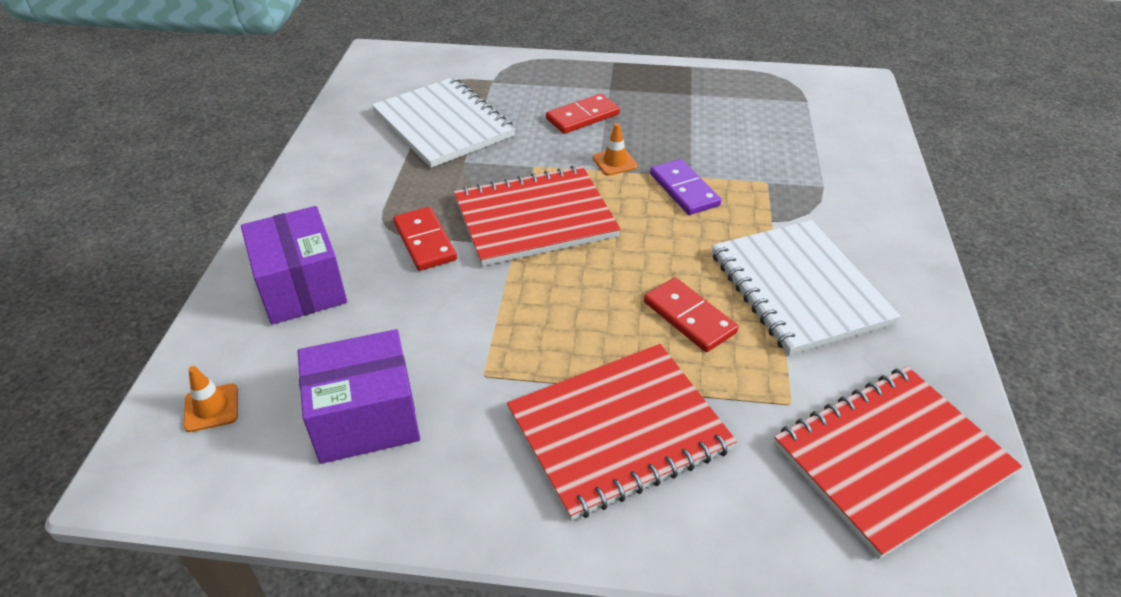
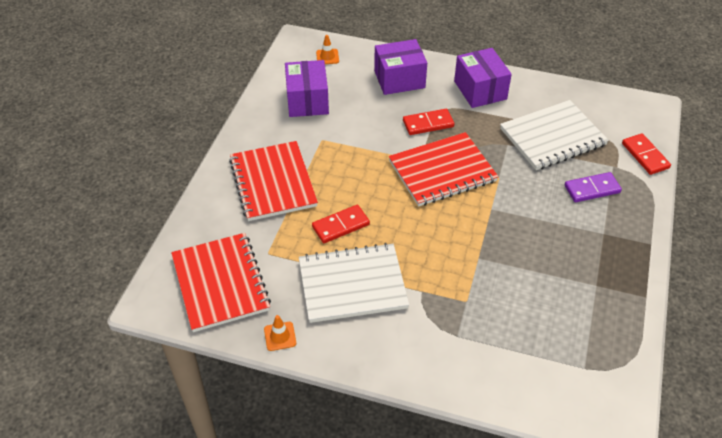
camera: 100 degrees right, 5 degrees up
red notebook [454,166,621,266] -> red notebook turned 75 degrees clockwise [389,132,499,207]
red domino [546,94,620,134] -> red domino moved to [622,133,671,175]
orange traffic cone [593,123,638,176] -> orange traffic cone moved to [264,315,296,351]
purple domino [650,159,721,215] -> purple domino moved to [565,172,622,202]
none -> purple box [454,48,512,108]

